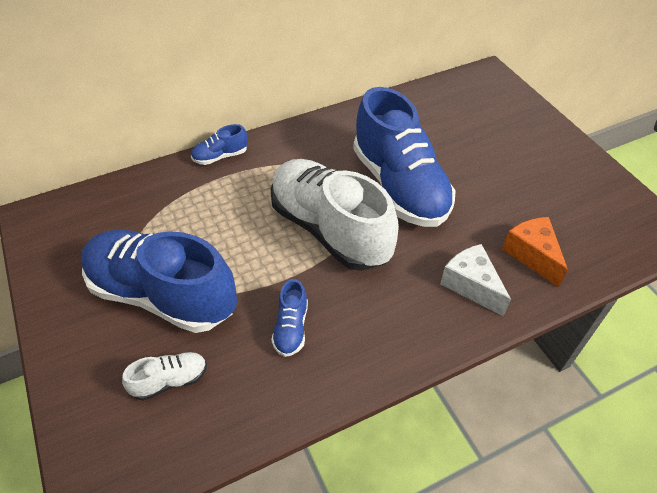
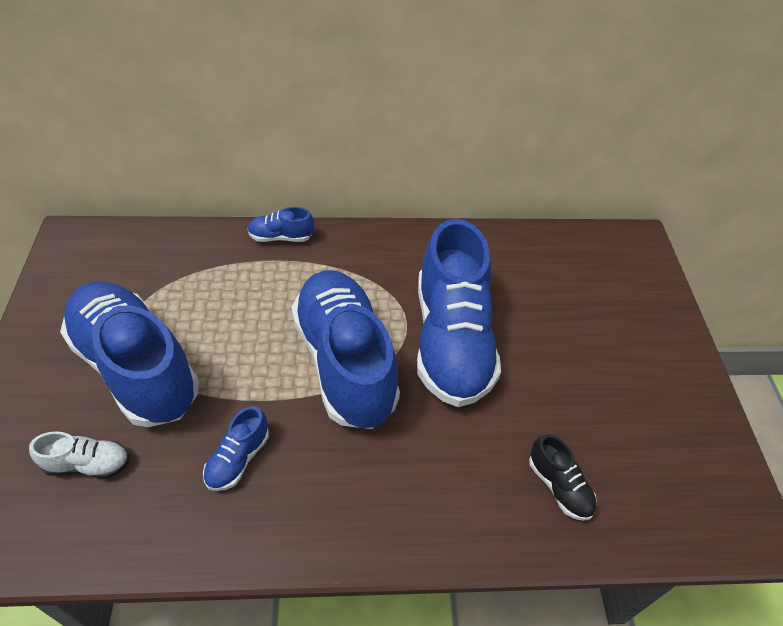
camera: 20 degrees right, 0 degrees up
white shoe [271,159,399,271] -> blue shoe [292,270,400,429]
white cheese [440,244,511,316] -> none
orange cheese [502,217,568,287] -> black shoe [529,434,597,521]

